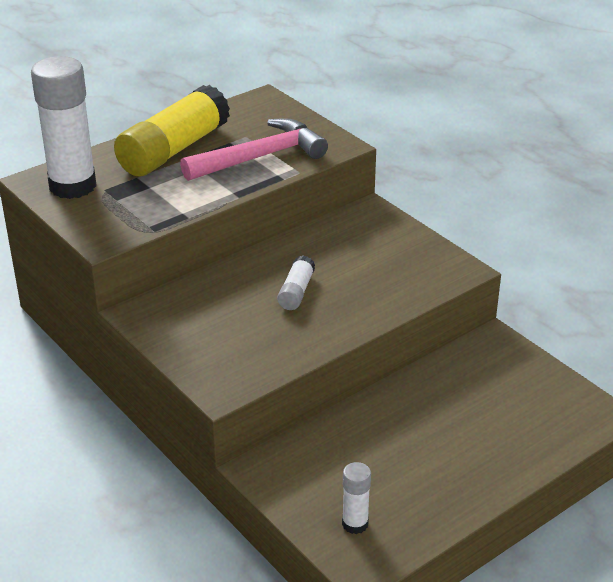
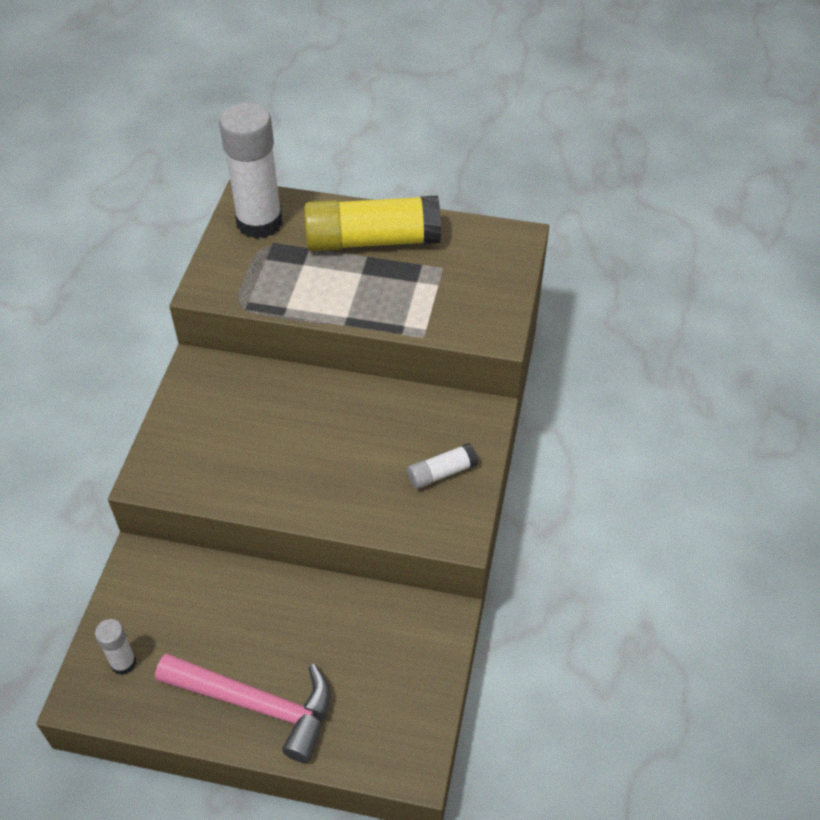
camera: 50 degrees right, 15 degrees up
pink hammer [180,118,328,181] -> pink hammer moved to [155,654,330,763]
white glue stick [277,255,315,310] -> white glue stick moved to [407,443,478,489]

